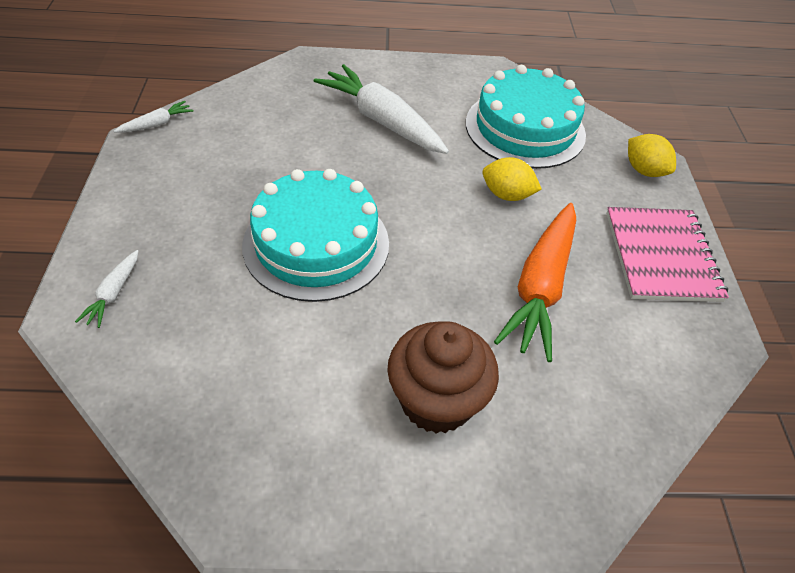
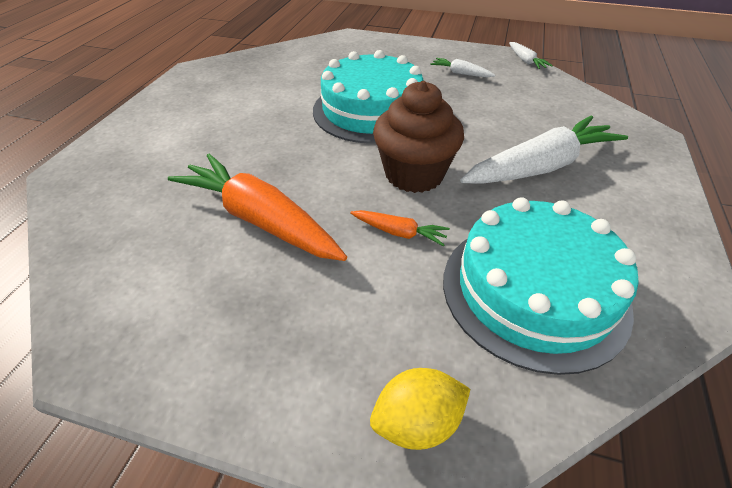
camera: 110 degrees right, 5 degrees down
white carrot [75,250,138,328] -> white carrot moved to [430,58,495,77]
brown cupcake [387,321,499,434] -> brown cupcake moved to [373,81,464,193]
yellow lemon [483,157,542,201] -> orange carrot [350,210,450,246]
pink notebook [606,207,729,302] -> none

